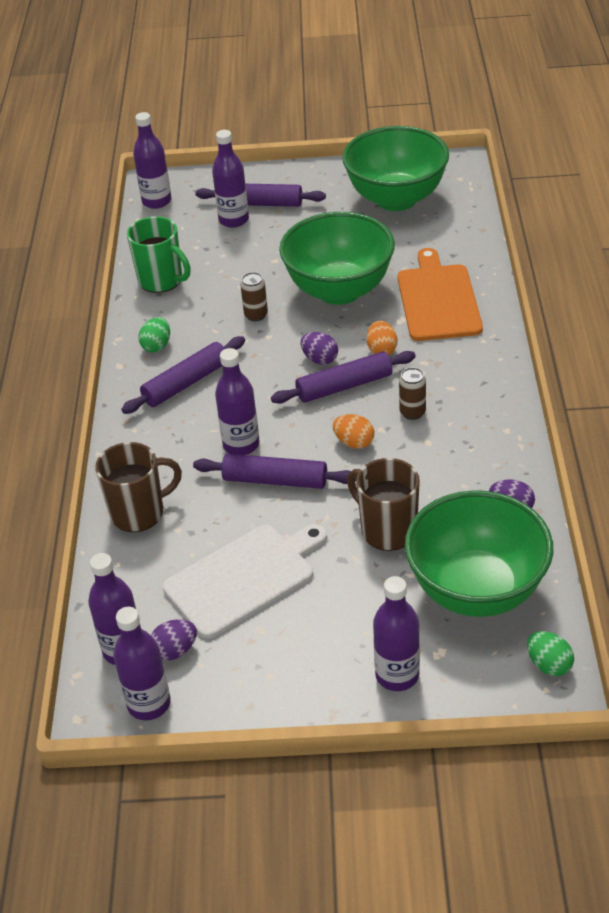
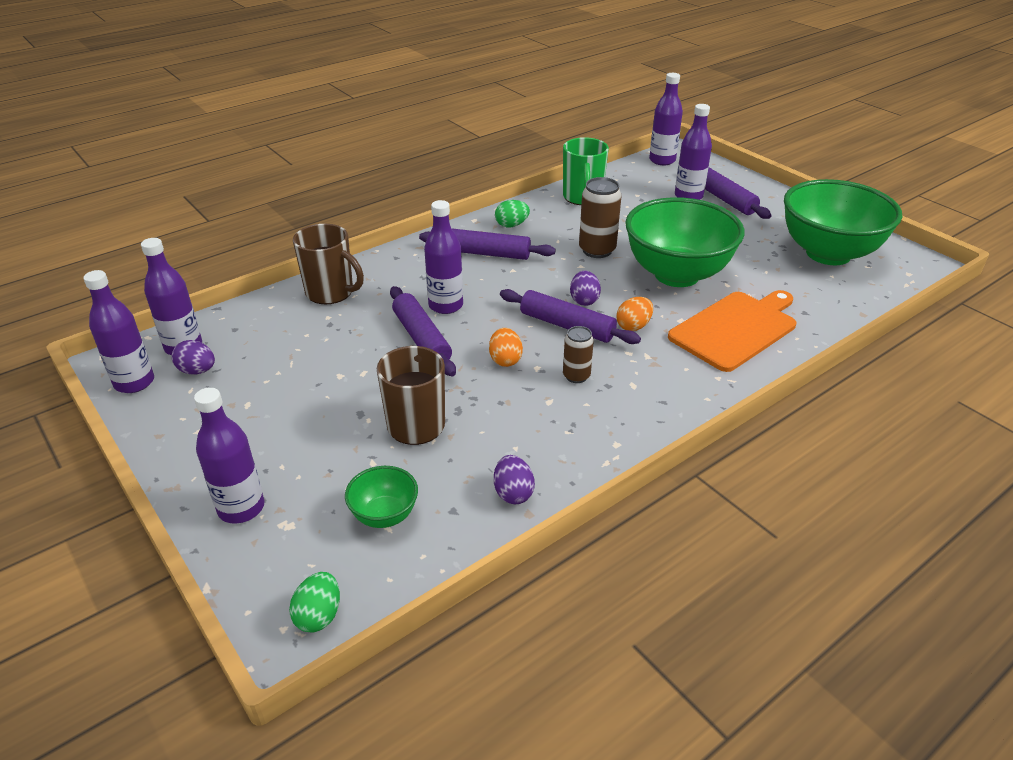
camera: 50 degrees right, 5 degrees down
white cutting board [163,524,327,638] -> none
brown can [240,272,268,321] -> brown can [579,177,622,258], size x1.64
green bowl [405,490,553,617] -> green bowl [345,466,418,528], size x0.45

